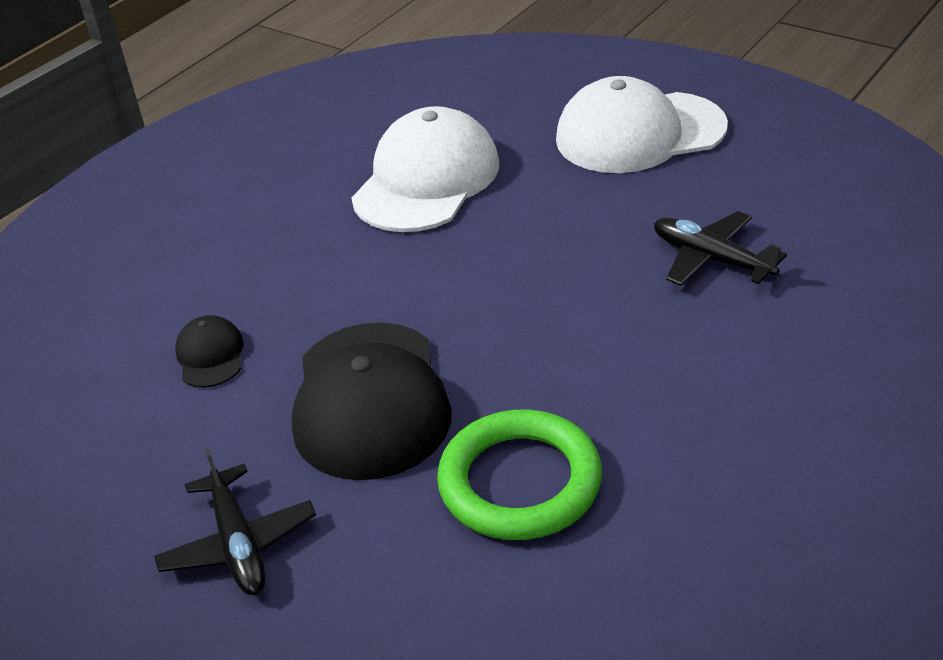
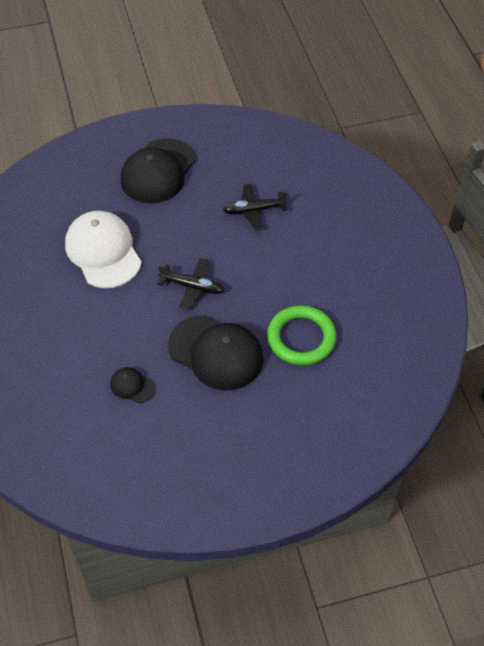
camera: 55 degrees left, 15 degrees up
black plane [154,447,316,595] -> black plane moved to [157,258,225,310]
white cap [556,76,728,173] -> black cap [120,138,195,203]

